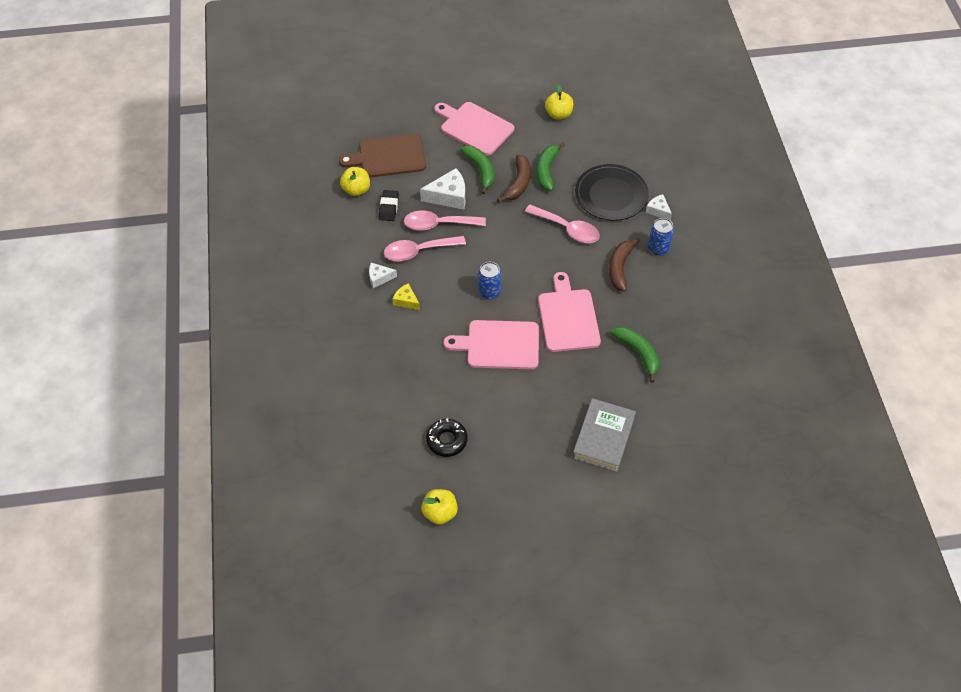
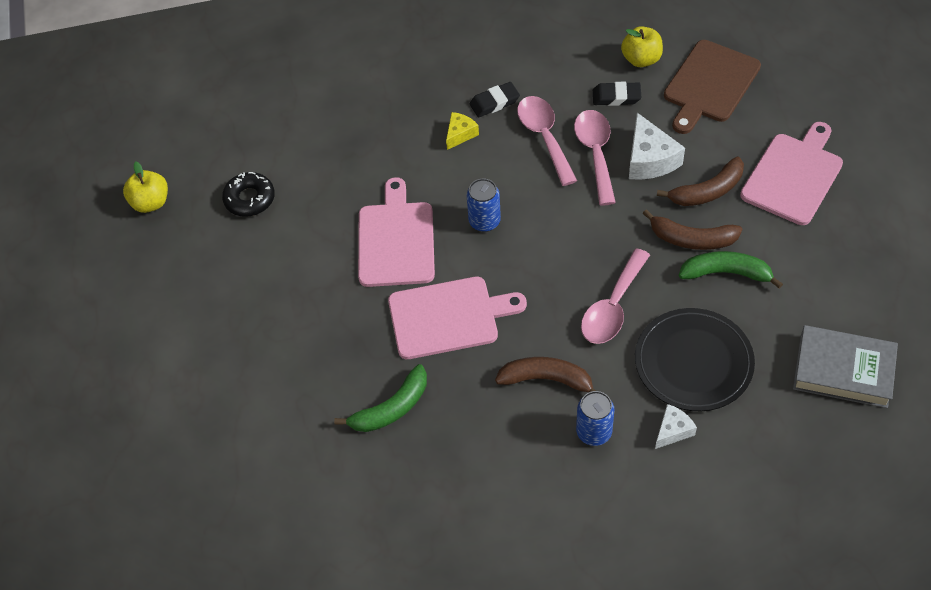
camera: 90 degrees right, 0 degrees up
brown cutting board [339,133,426,178] -> brown cutting board turned 135 degrees counterclockwise [664,40,761,134]
white cheese [369,263,397,288] -> black eraser [469,82,520,118]
green banana [460,146,494,194] -> brown banana [657,157,744,206]
yellow apple [545,85,573,119] -> none
grey book [572,398,636,472] -> grey book moved to [793,325,898,408]

